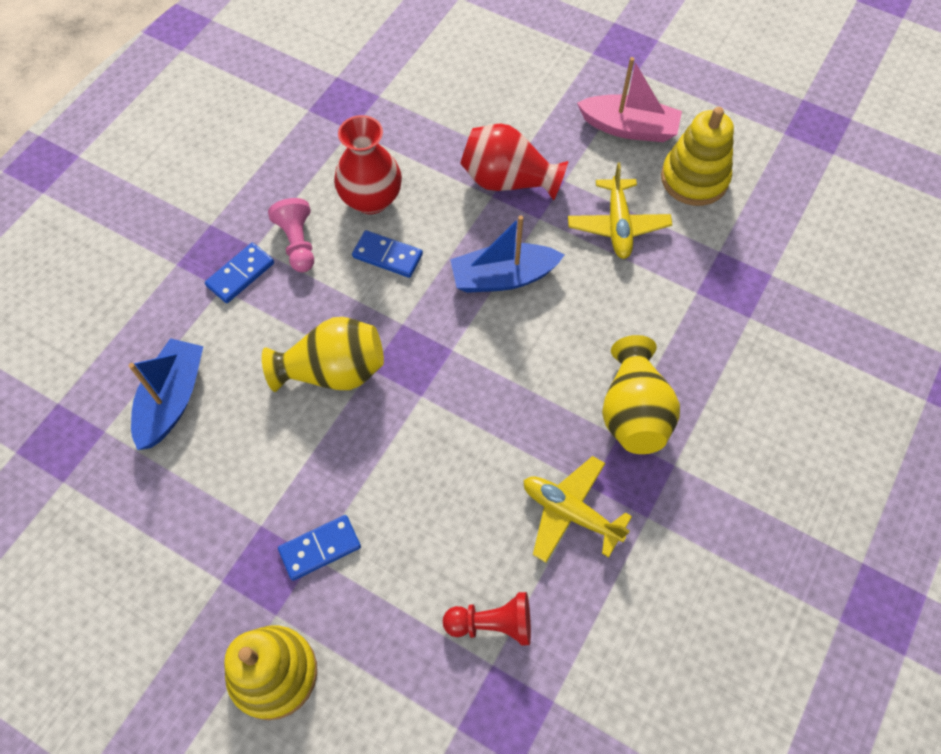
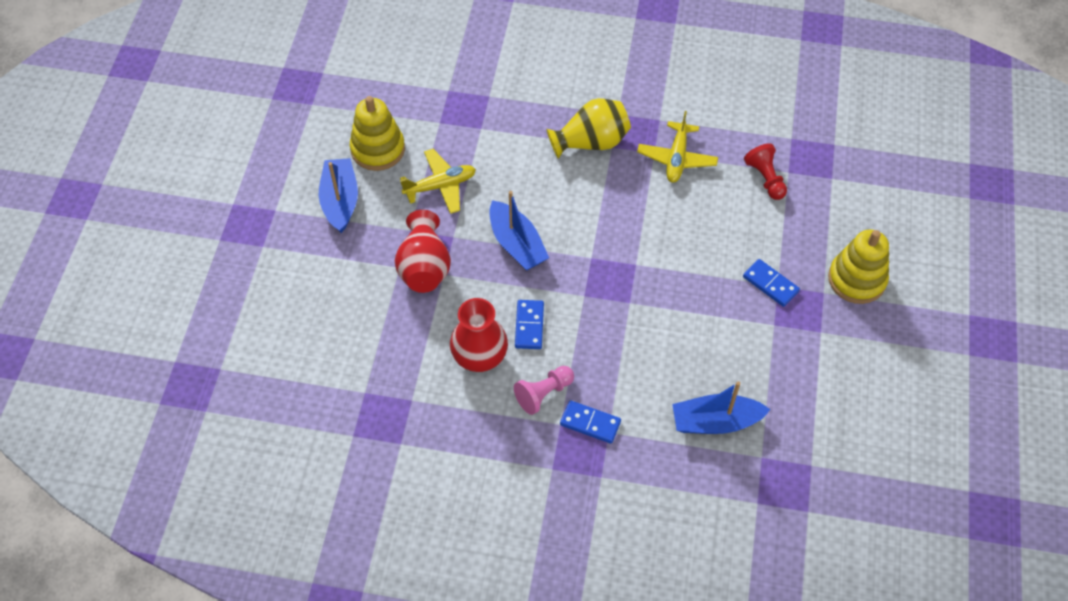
camera: 110 degrees left, 5 degrees down
yellow vase [262,317,384,392] -> none
pink boat [577,57,682,142] -> blue boat [319,158,358,233]

